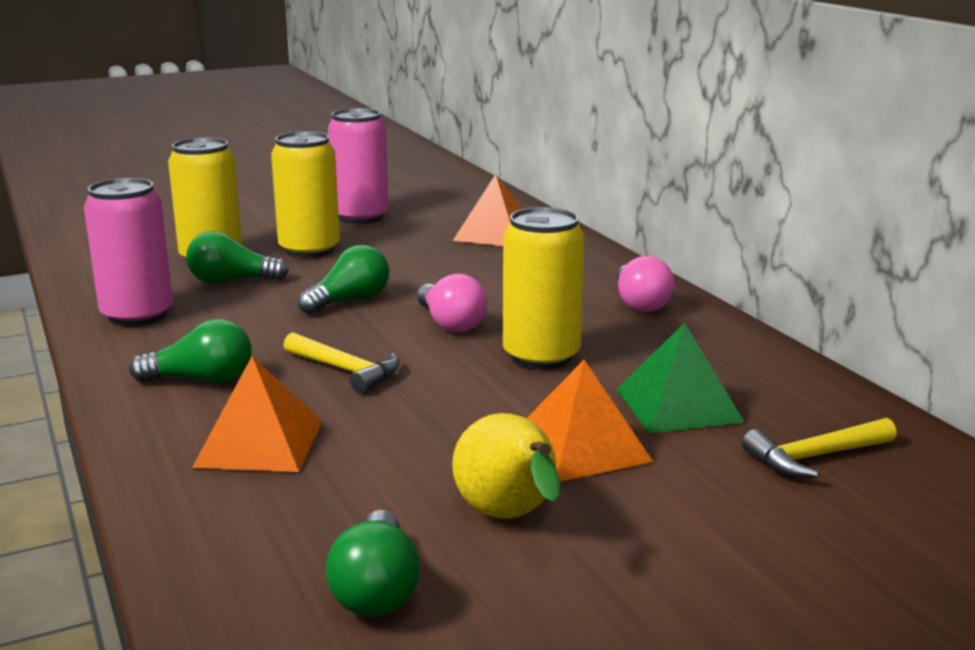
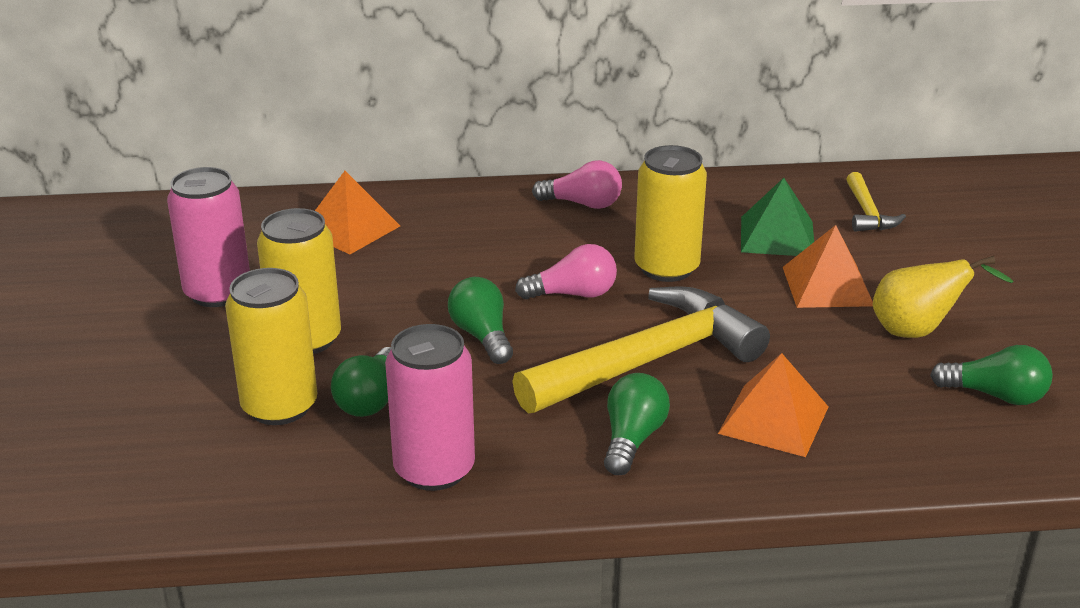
camera: 70 degrees left, 10 degrees up
yellow hammer [284,332,400,393] -> yellow hammer [512,286,770,413], size x2.13

